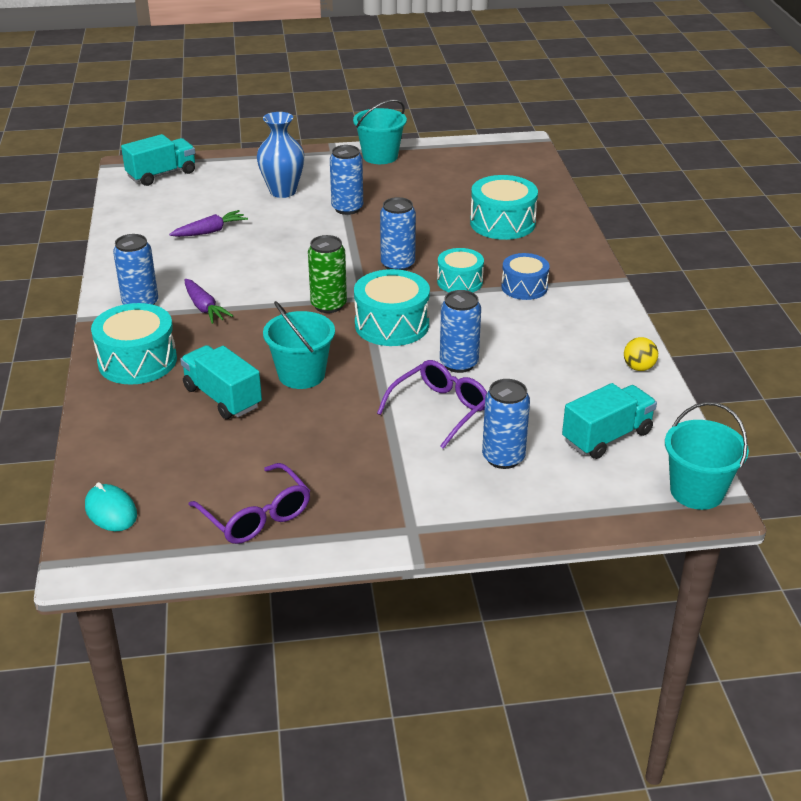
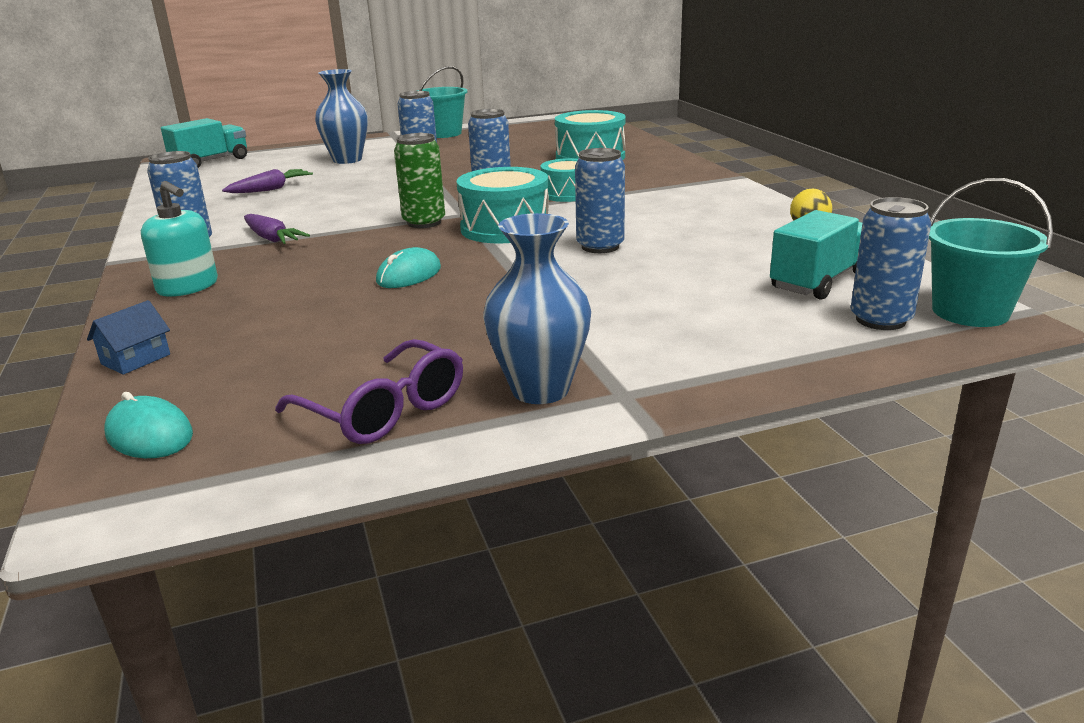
camera: 10 degrees left, 10 degrees down
turquoise drum [91,303,177,385] -> turquoise soap dispenser [141,181,218,297]
turquoise truck [180,345,262,419] -> none
turquoise bucket [263,301,335,389] -> turquoise mouse [376,247,441,288]
purple glasses [377,360,487,449] -> none
blue can [482,379,530,469] -> blue can moved to [851,197,931,330]
blue drum [501,253,550,300] -> none
none -> blue house [87,300,170,375]
none -> blue vase [483,213,591,404]

